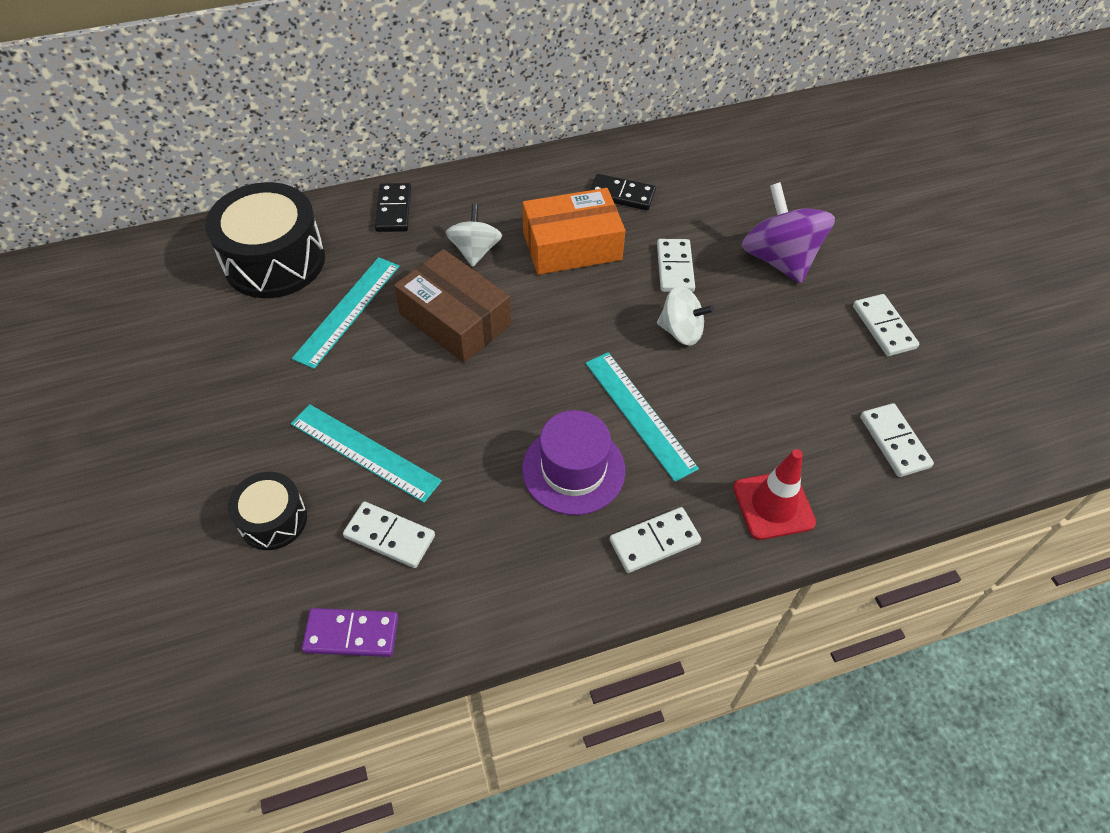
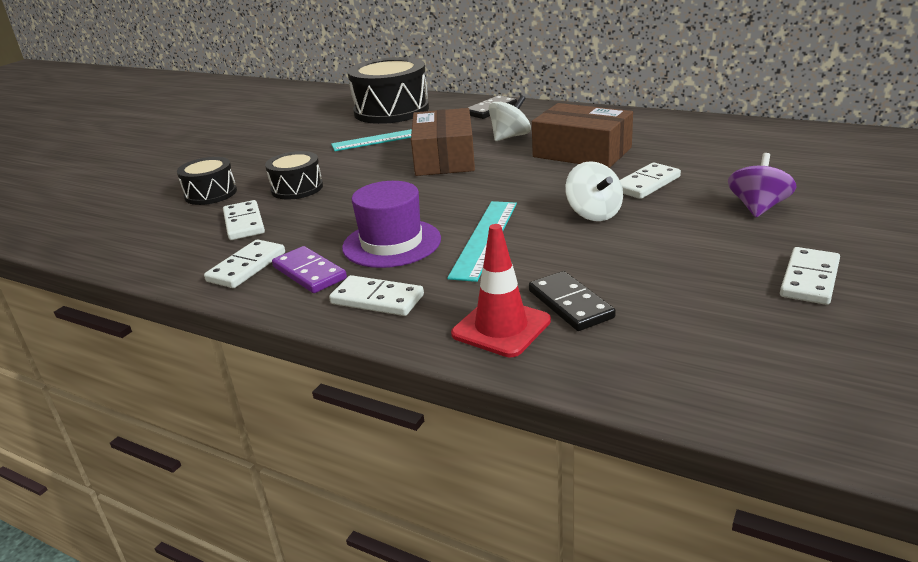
camera: 50 degrees right, 25 degrees down
turquoise ruler [291,404,442,503] -> black drum [265,151,323,200]
purple domino [302,608,398,657] -> purple domino moved to [272,246,347,293]
orange box [522,188,625,275] -> brown box [532,103,633,168]
black domino [590,174,656,210] -> black domino moved to [529,271,616,331]
purple spinning top [742,182,835,283] -> purple spinning top [728,153,796,217], size x0.62
white domino [860,403,934,477] -> white domino moved to [204,239,285,288]

